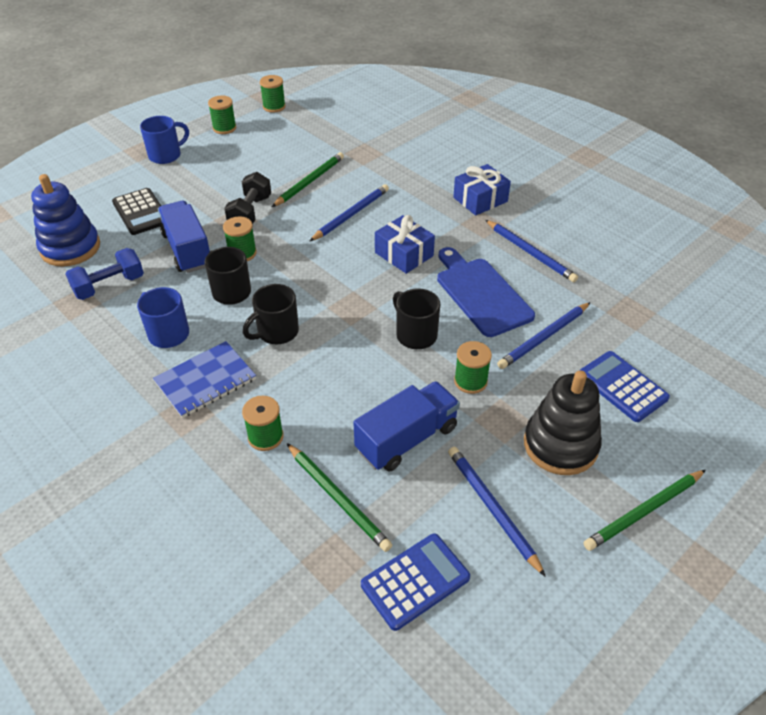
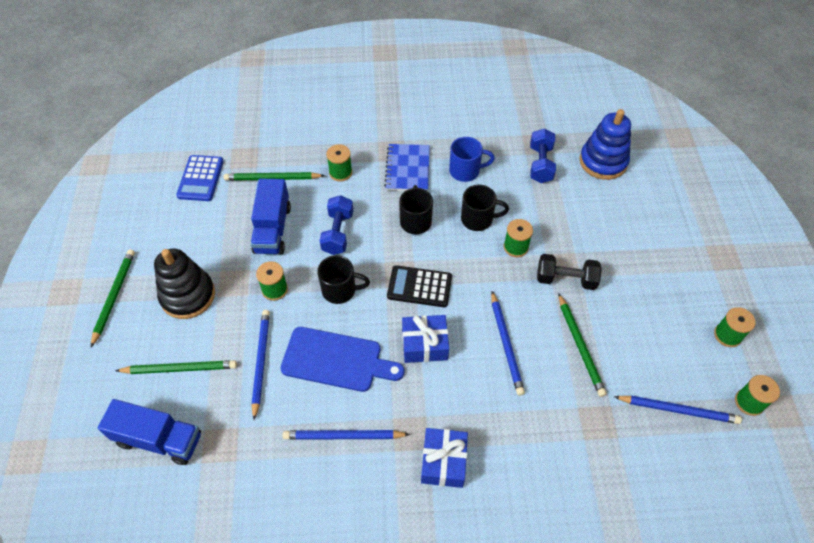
camera: 130 degrees right, 10 degrees up
black calculator [112,188,162,235] -> black calculator moved to [387,265,452,307]
blue mug [140,116,189,164] -> none
blue truck [158,201,210,273] -> blue truck moved to [98,399,201,465]
black dumbbell [224,172,271,224] -> black dumbbell turned 45 degrees counterclockwise [537,254,602,290]
blue pencil [448,447,546,577] -> blue pencil moved to [614,395,742,424]
blue calculator [580,351,670,422] -> green pencil [115,360,237,374]
none -> blue dumbbell [319,195,353,255]

